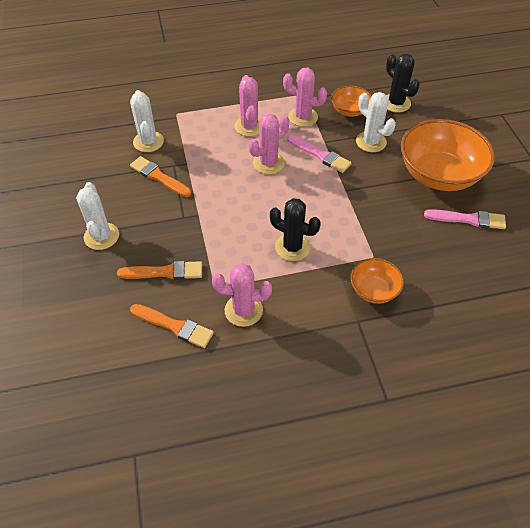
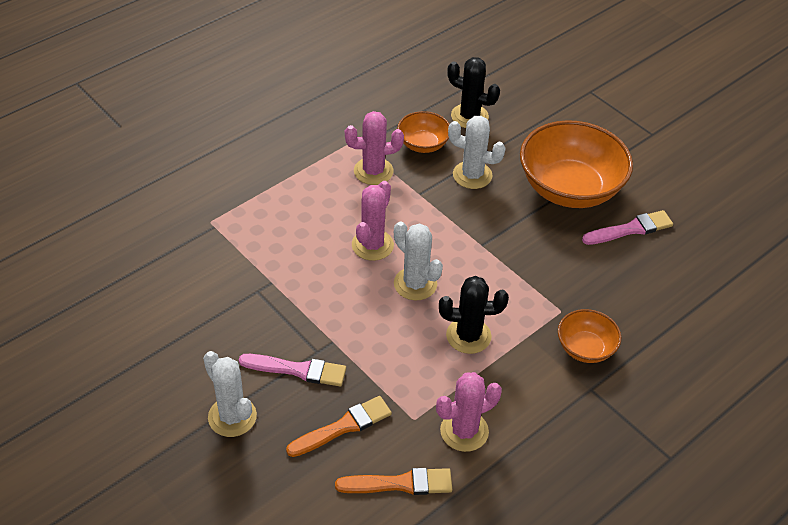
camera: 30 degrees left, 5 degrees down
white cactus [130,90,164,152] -> white cactus moved to [394,221,443,300]
orange brush [130,156,191,197] -> none
pink cactus [235,75,260,137] -> none
pink brush [288,135,352,173] -> pink brush moved to [239,354,346,386]

